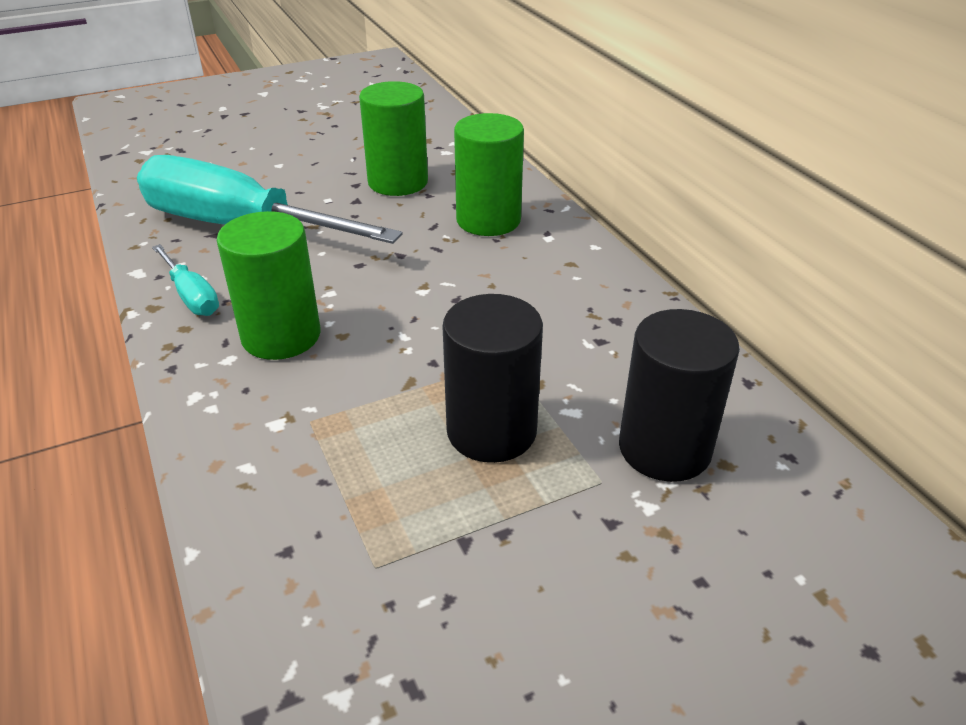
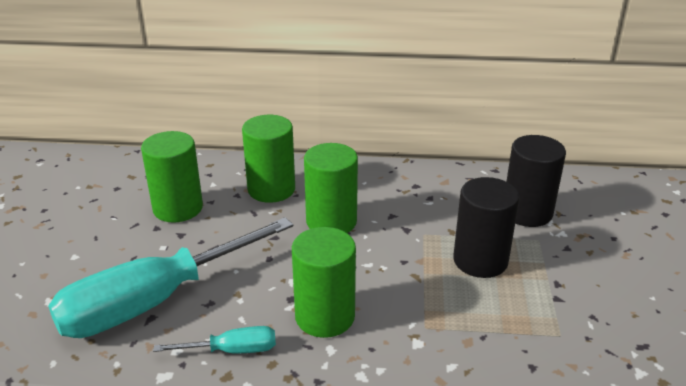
camera: 60 degrees left, 5 degrees down
none -> green cylinder [304,143,358,233]

